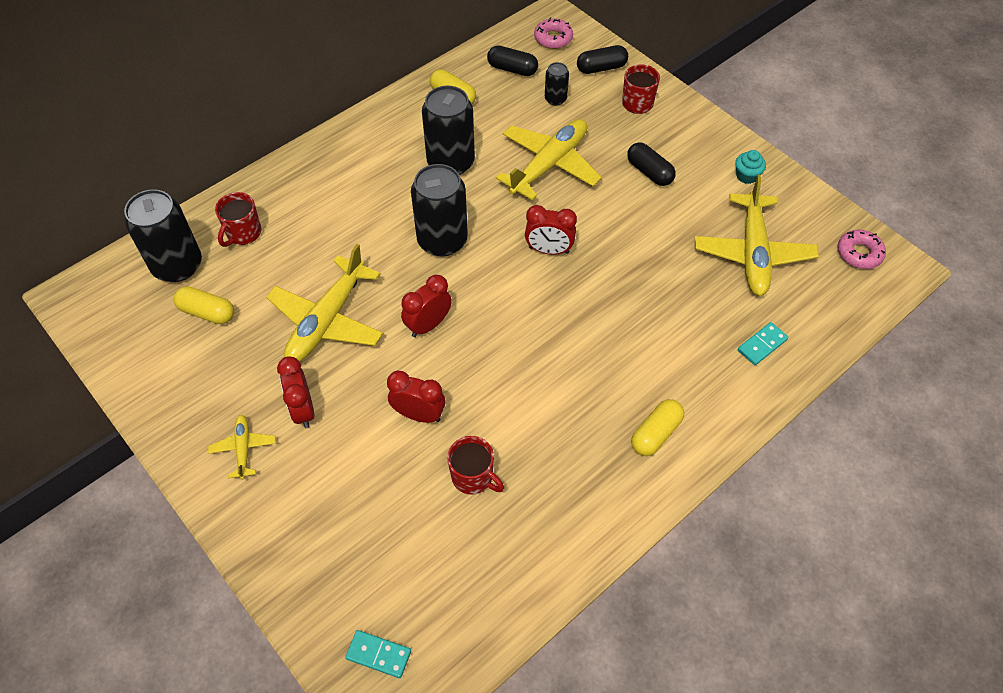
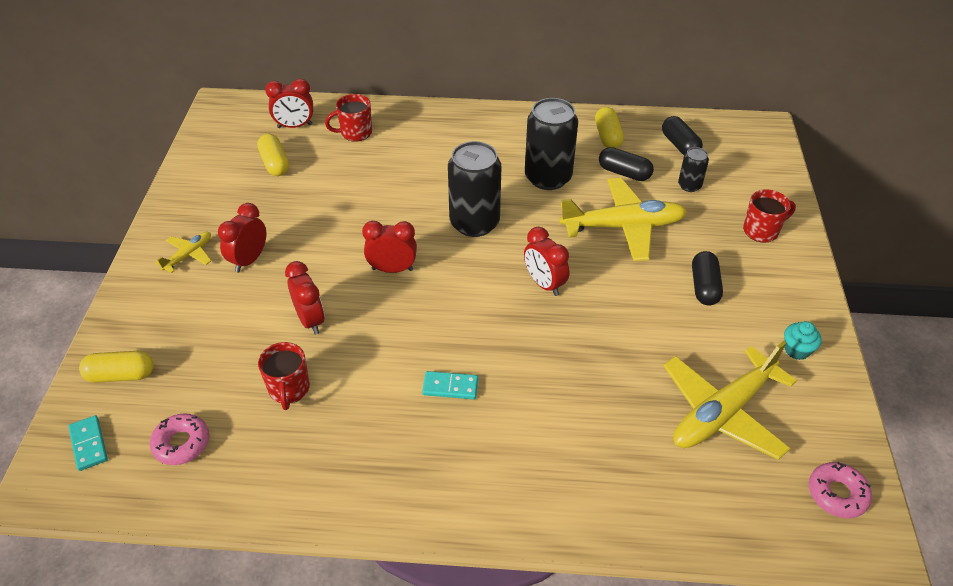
camera: 45 degrees right, 10 degrees down
black can [124,189,202,282] -> red clock [265,79,313,128]
yellow plane [266,244,383,362] -> none
pink donut [534,17,573,49] -> pink donut moved to [150,413,209,465]
black capsule [577,45,628,74] -> black capsule moved to [599,147,654,181]
yellow capsule [631,399,684,456] -> yellow capsule moved to [79,351,154,383]
turquoise domino [738,322,788,365] -> turquoise domino moved to [422,371,478,399]

